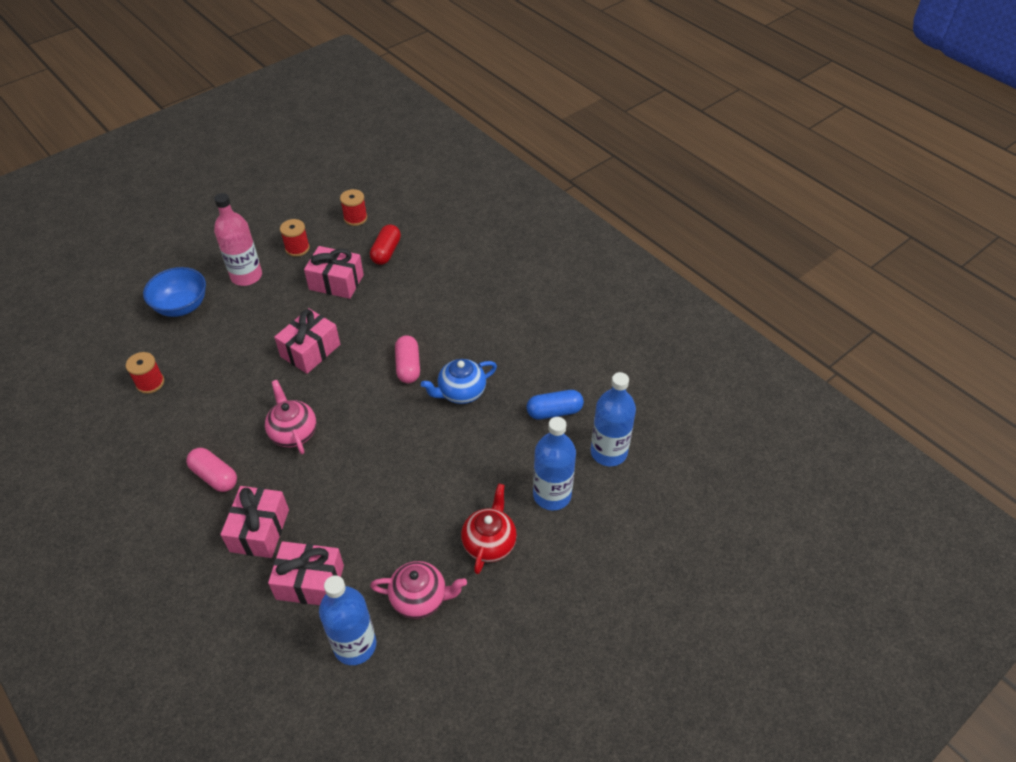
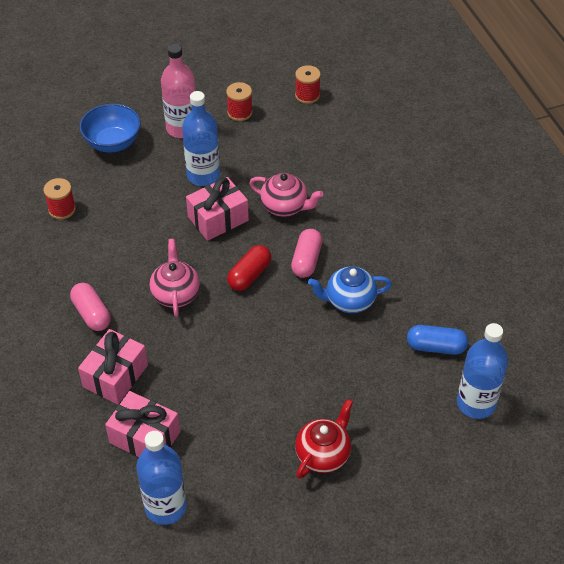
camera: 20 degrees right, 0 degrees up
pink gift [304,246,364,299] -> none
red capsule [370,224,401,265] -> red capsule moved to [227,245,271,291]
pink teapot [370,561,467,619] -> pink teapot moved to [249,173,323,217]
blue bottle [533,417,576,510] -> blue bottle moved to [182,91,220,186]

